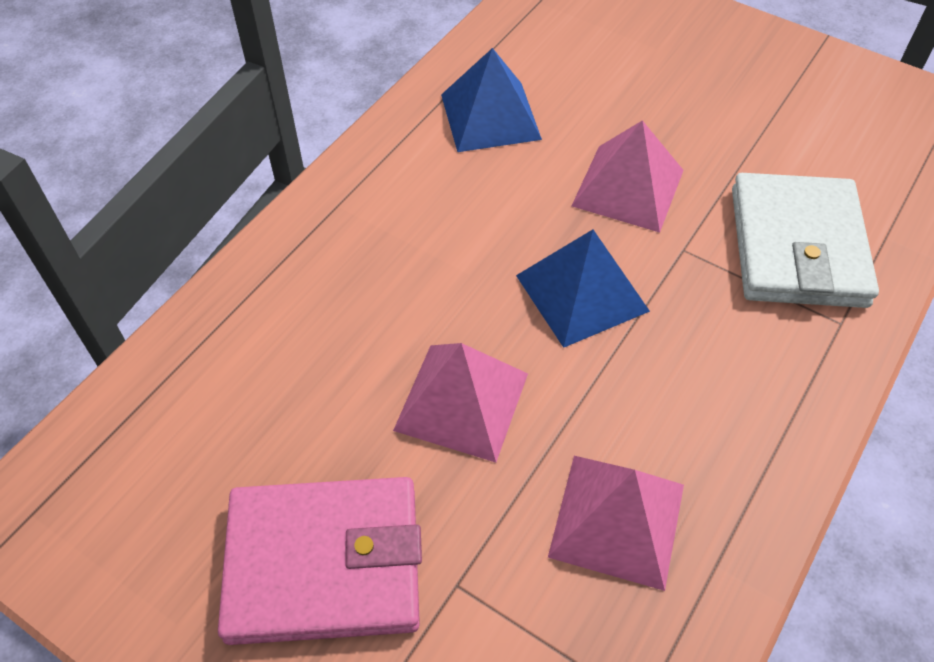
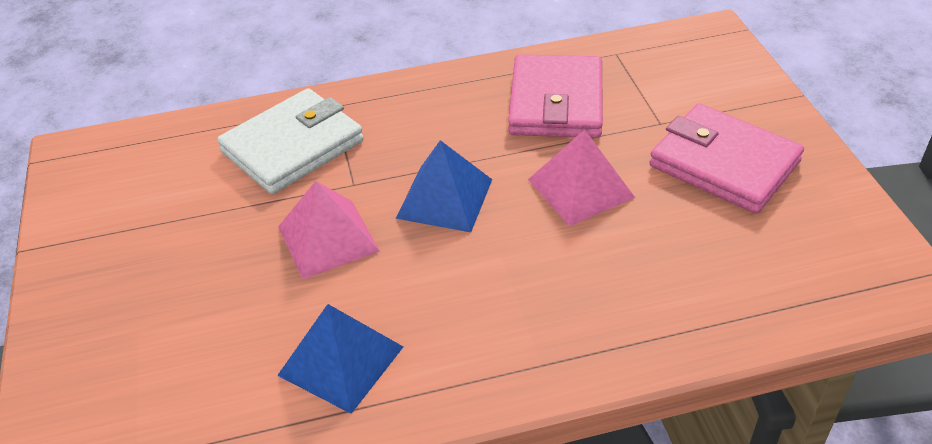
camera: 135 degrees left, 10 degrees down
pink pyramid [548,456,684,591] -> pink wallet [508,54,603,138]

